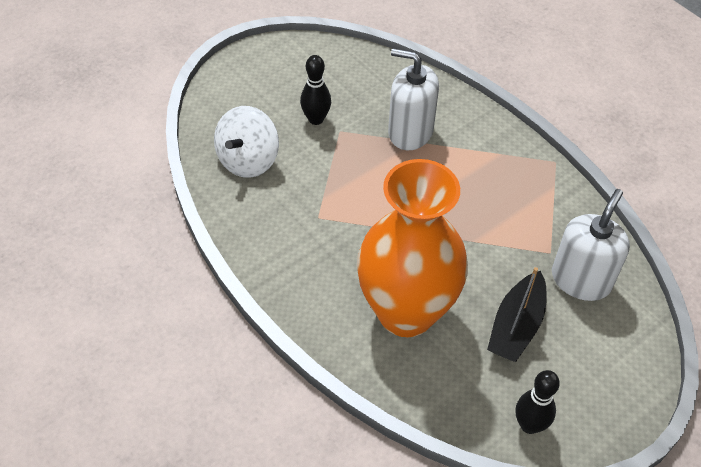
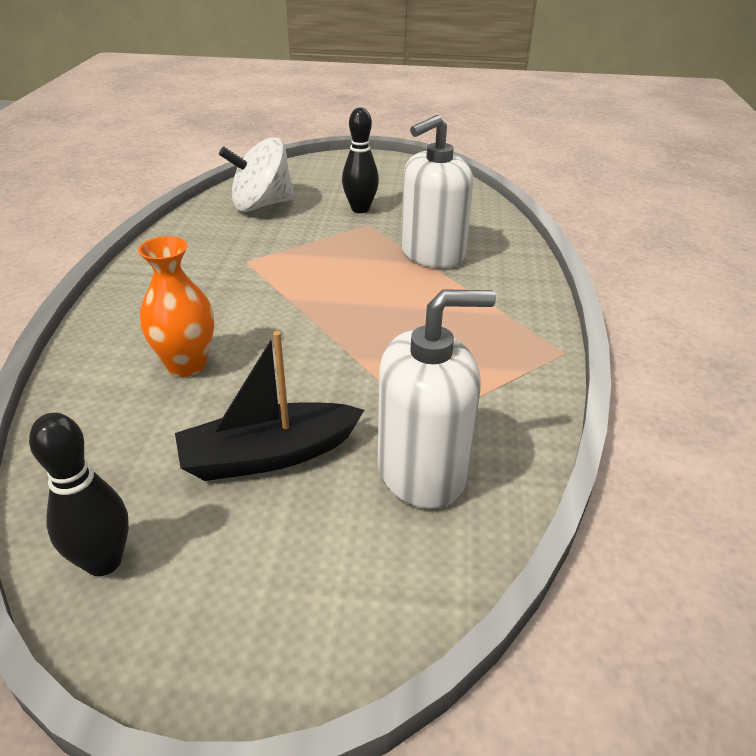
camera: 45 degrees right, 15 degrees down
orange vase [357,159,468,337] -> orange vase [138,236,214,377], size x0.46
white soap dispenser [388,48,439,150] -> white soap dispenser turned 105 degrees counterclockwise [401,115,473,268]

